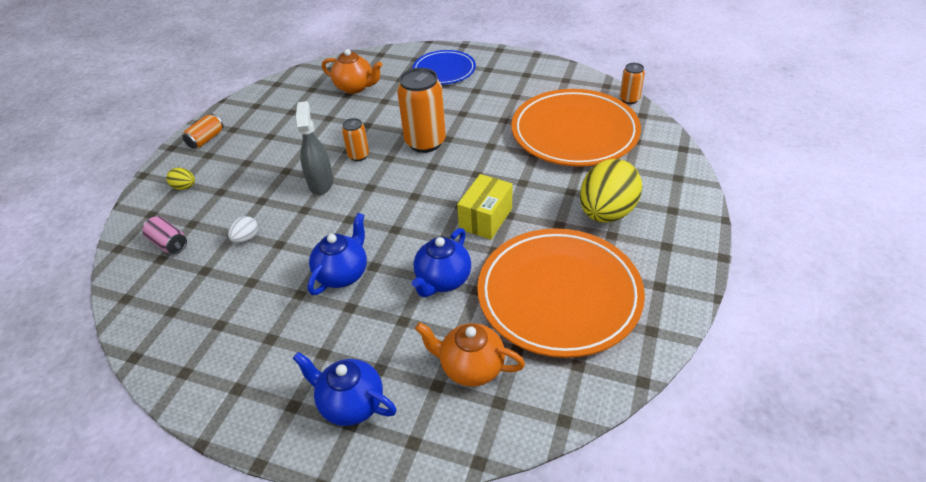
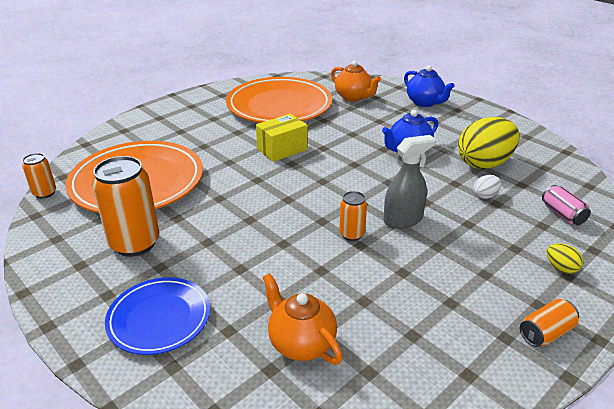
camera: 155 degrees left, 10 degrees down
grey spray bottle [296,101,334,195] -> grey spray bottle turned 135 degrees counterclockwise [384,135,436,229]
orange can [397,68,446,153] -> orange can moved to [92,156,160,257]
blue teapot [412,228,471,297] -> none
yellow egg [580,159,642,222] -> yellow egg moved to [458,117,519,169]

